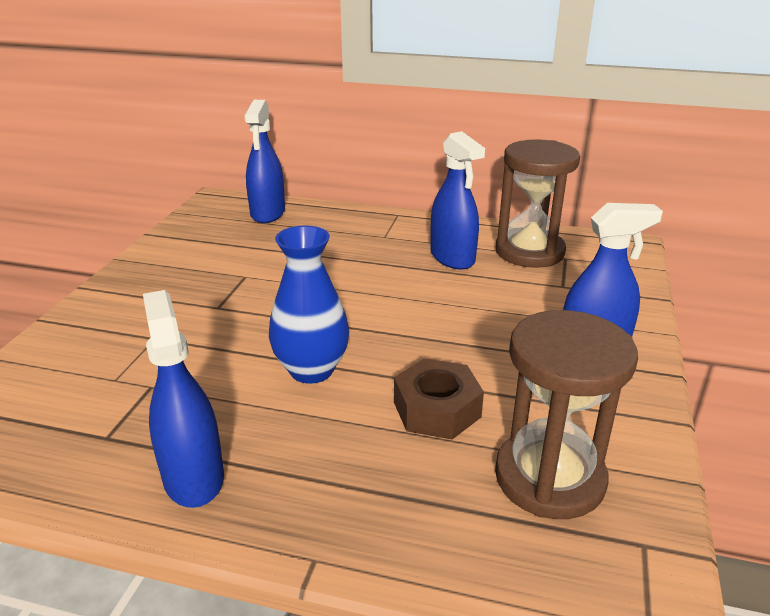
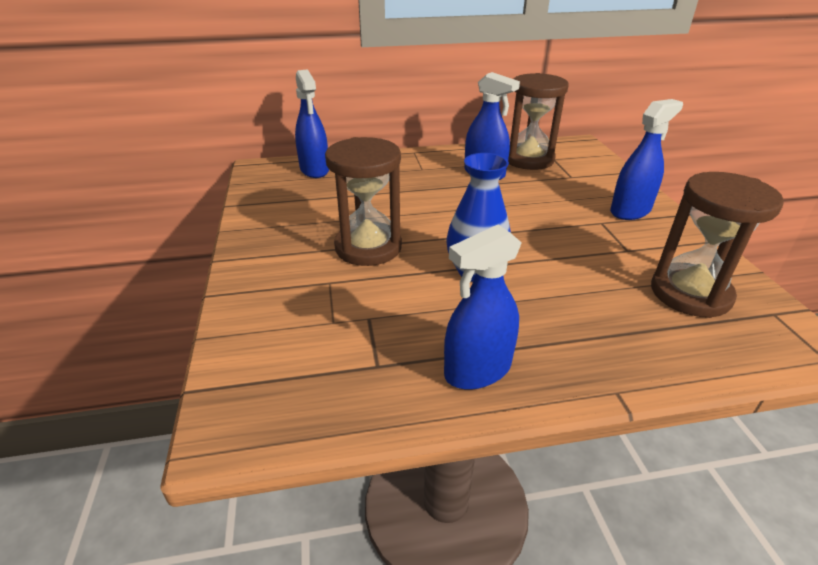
camera: 25 degrees left, 5 degrees up
blue spray bottle [143,290,224,508] -> blue spray bottle turned 75 degrees counterclockwise [444,224,522,390]
brown nut [394,358,484,439] -> none
none -> brown hourglass [325,137,402,266]

